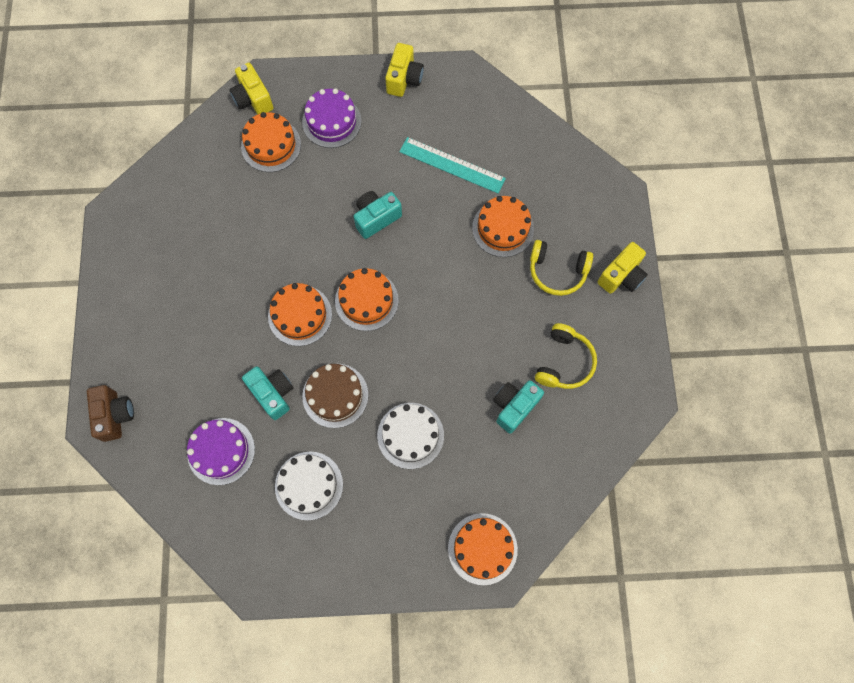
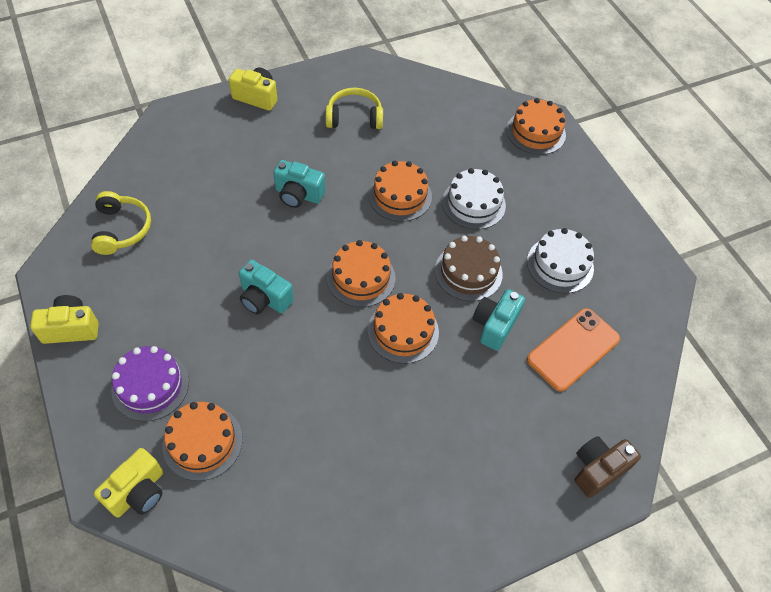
camera: 115 degrees left, 15 degrees down
purple cake [187,418,255,485] -> orange phone [527,308,620,391]
turquoise ruler [399,137,506,193] -> none
orange cake [472,196,534,257] -> orange cake moved to [368,161,432,222]
turquoise camera [493,381,544,433] -> turquoise camera moved to [273,160,325,208]
yellow headphones [530,240,593,296] -> yellow headphones moved to [91,191,151,255]

